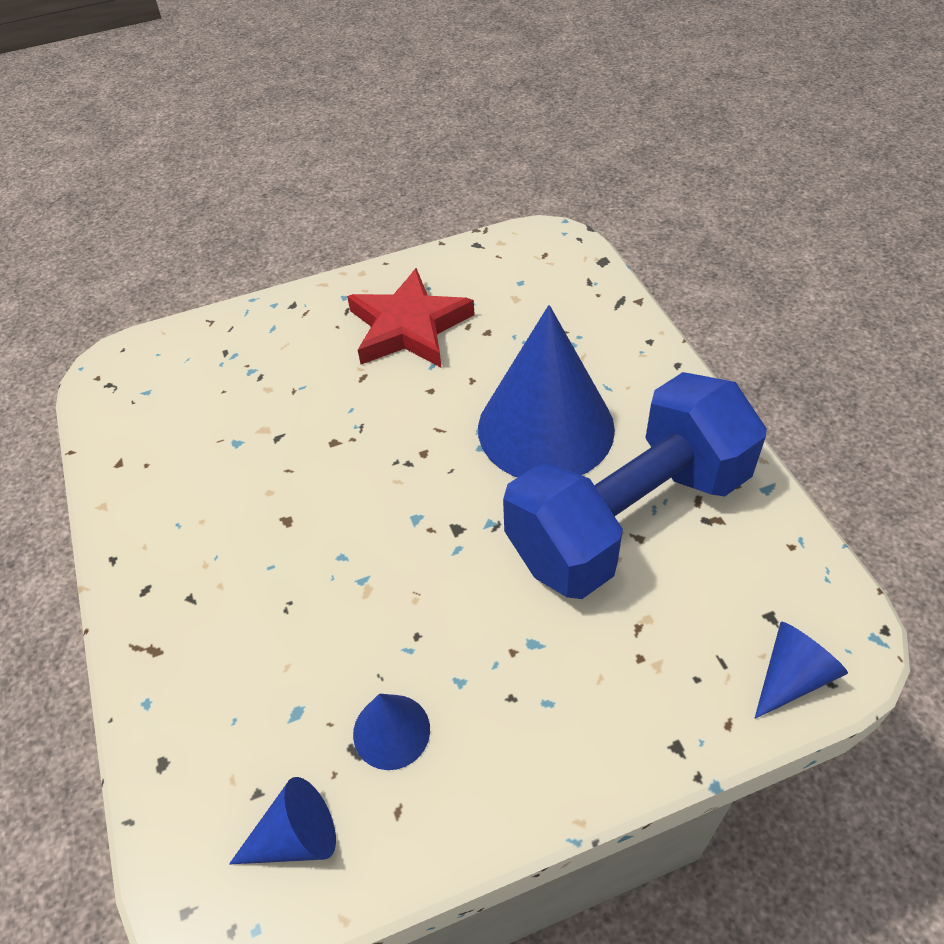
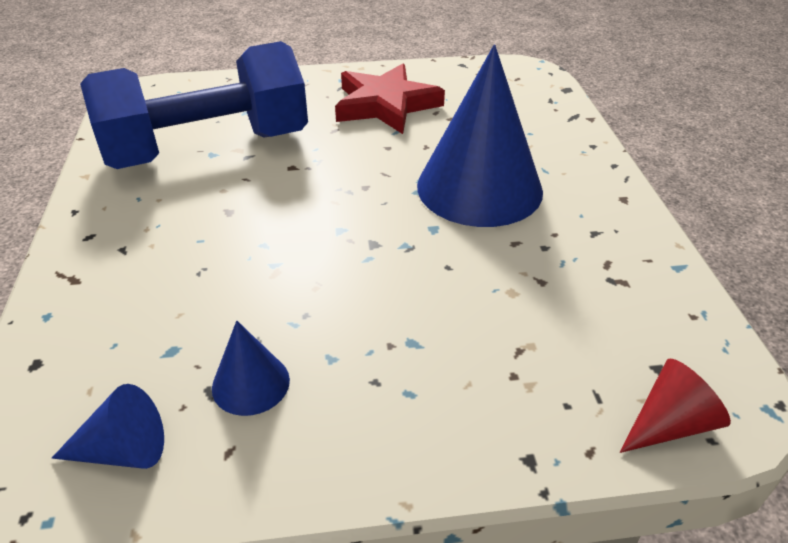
camera: 10 degrees right, 10 degrees down
blue dumbbell [503,372,767,599] -> blue dumbbell moved to [80,41,308,169]
blue cone [755,622,848,719] -> red cone [620,359,731,453]

